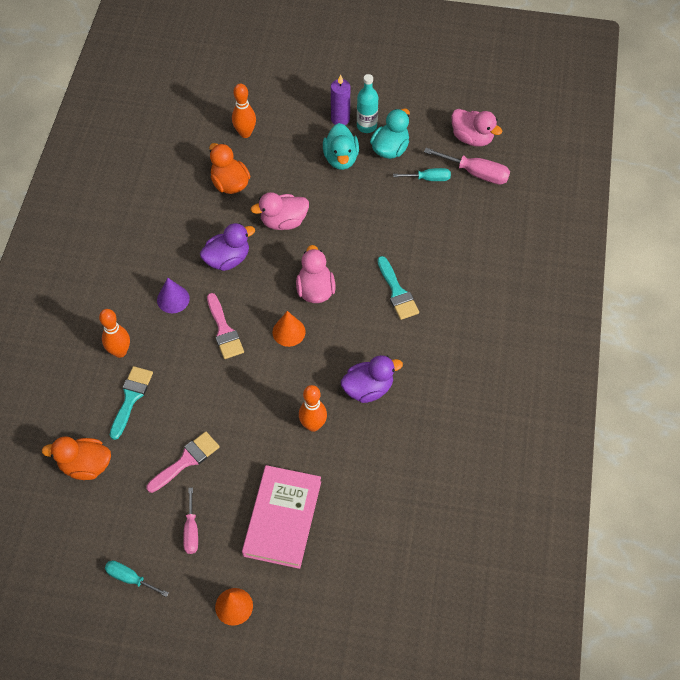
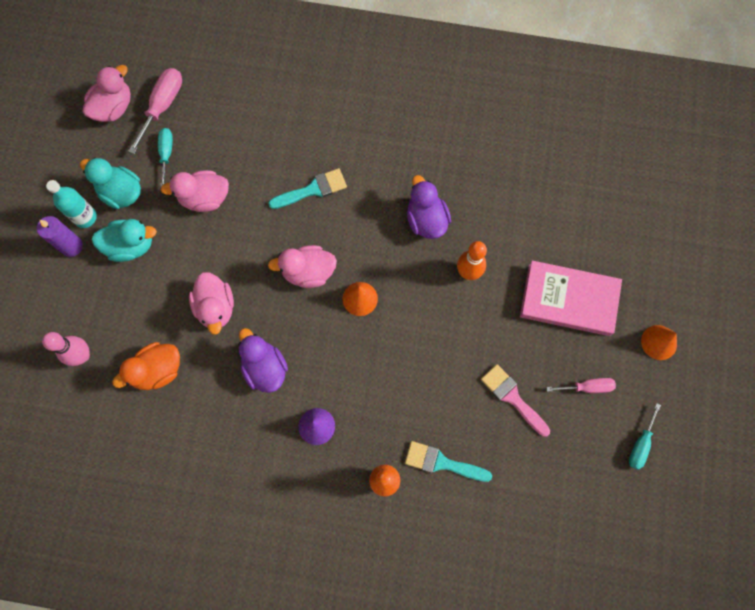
camera: 90 degrees left, 15 degrees up
orange duck [42,436,111,480] -> none
pink brush [207,293,244,359] -> none
orange bowling pin [232,84,256,138] -> pink bowling pin [42,332,90,366]
none -> pink duck [161,170,229,212]

